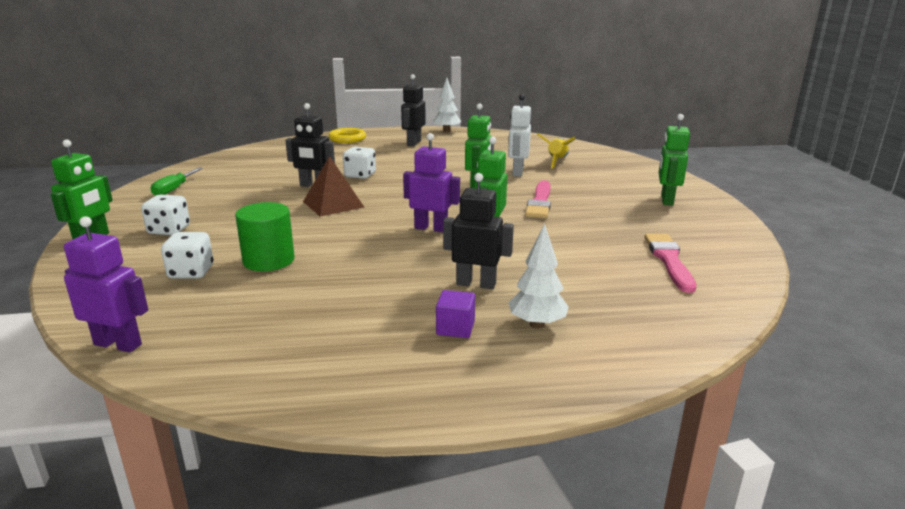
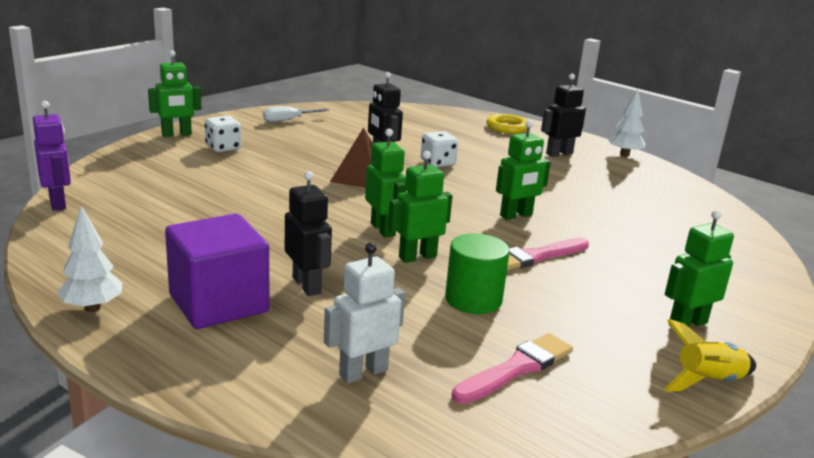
camera: 45 degrees right, 0 degrees up
green screwdriver [151,167,203,196] -> white screwdriver [263,106,330,122]
white dice [161,232,213,279] -> none
green cylinder [235,202,295,271] -> green cylinder moved to [445,233,510,314]
purple robot [403,133,460,232] -> green robot [365,129,406,238]
purple cube [436,290,475,338] -> purple cube [165,213,269,329], size x2.34
white robot [508,94,531,177] -> white robot moved to [324,242,405,383]
white tree [509,223,569,329] -> white tree moved to [57,206,122,312]
yellow rocket [537,134,575,168] -> yellow rocket moved to [664,319,756,392]

